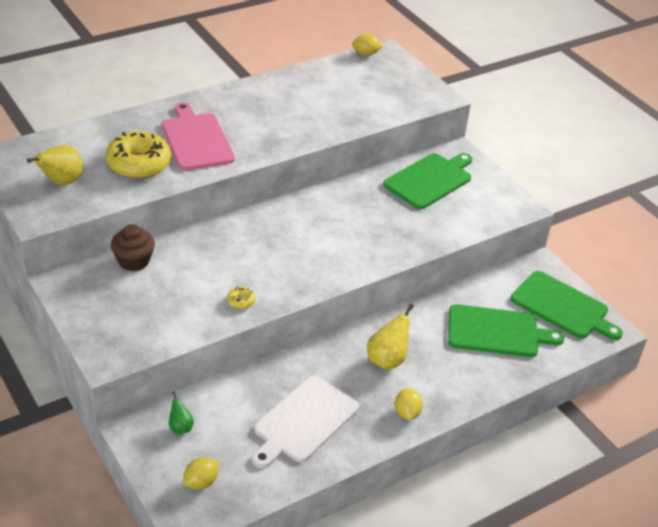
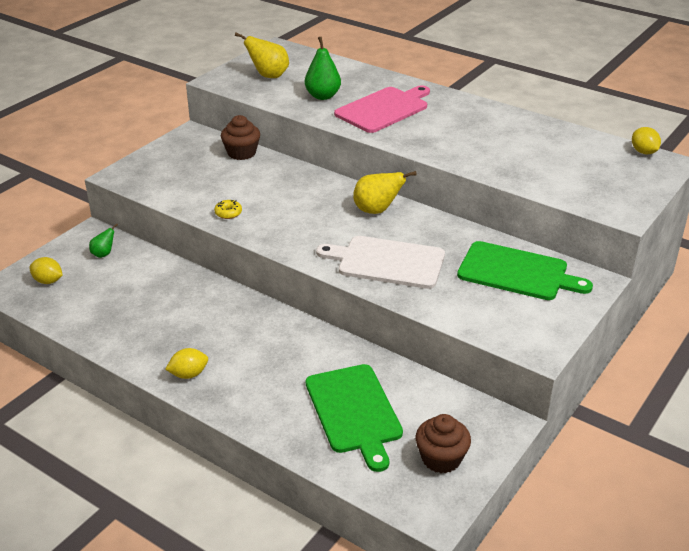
camera: 70 degrees right, 5 degrees down
yellow donut [105,131,171,179] -> green pear [305,36,341,100]
white cutting board [252,375,359,468] -> white cutting board moved to [316,236,445,289]
yellow pear [367,304,414,370] -> yellow pear moved to [353,171,417,214]
green cutting board [510,271,623,340] -> brown cupcake [416,414,471,473]

